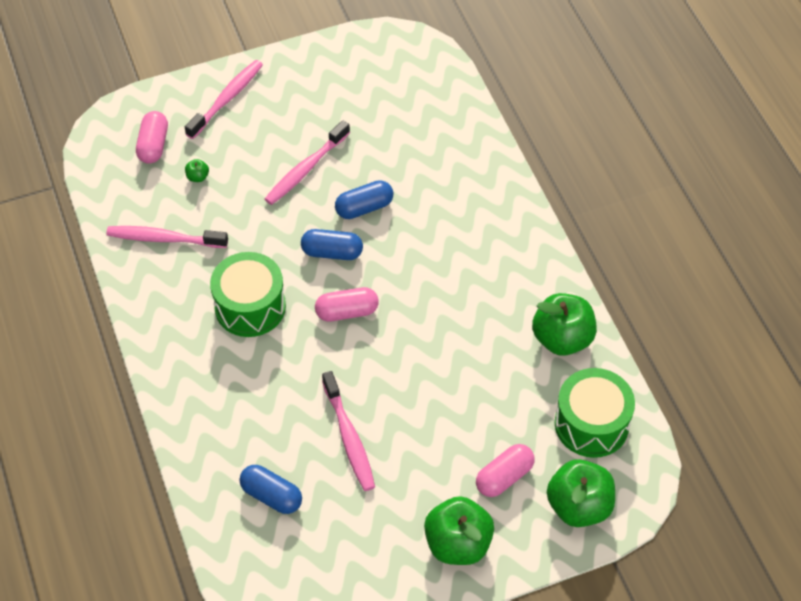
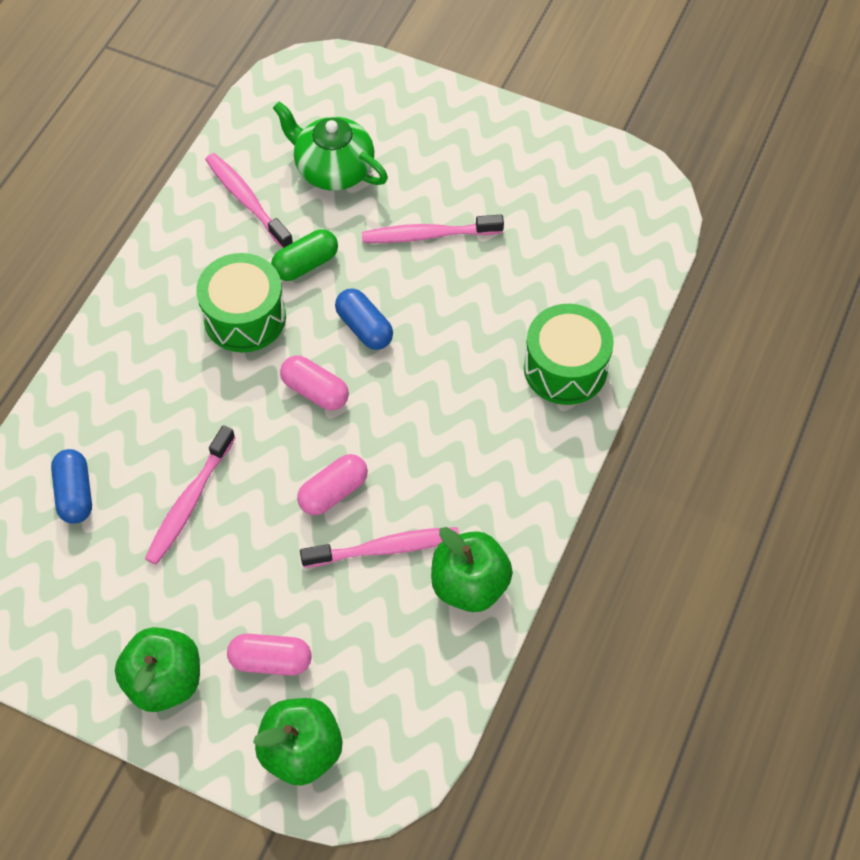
camera: 45 degrees right, 5 degrees up
pink capsule [136,111,168,164] -> pink capsule moved to [297,454,368,515]
pink toothbrush [185,60,263,139] -> pink toothbrush moved to [300,527,459,568]
green apple [185,159,209,182] -> green teapot [273,101,388,191]
blue capsule [335,180,393,219] -> none
green drum [555,368,635,458] -> green drum moved to [524,304,614,405]
none -> green capsule [271,229,338,281]

